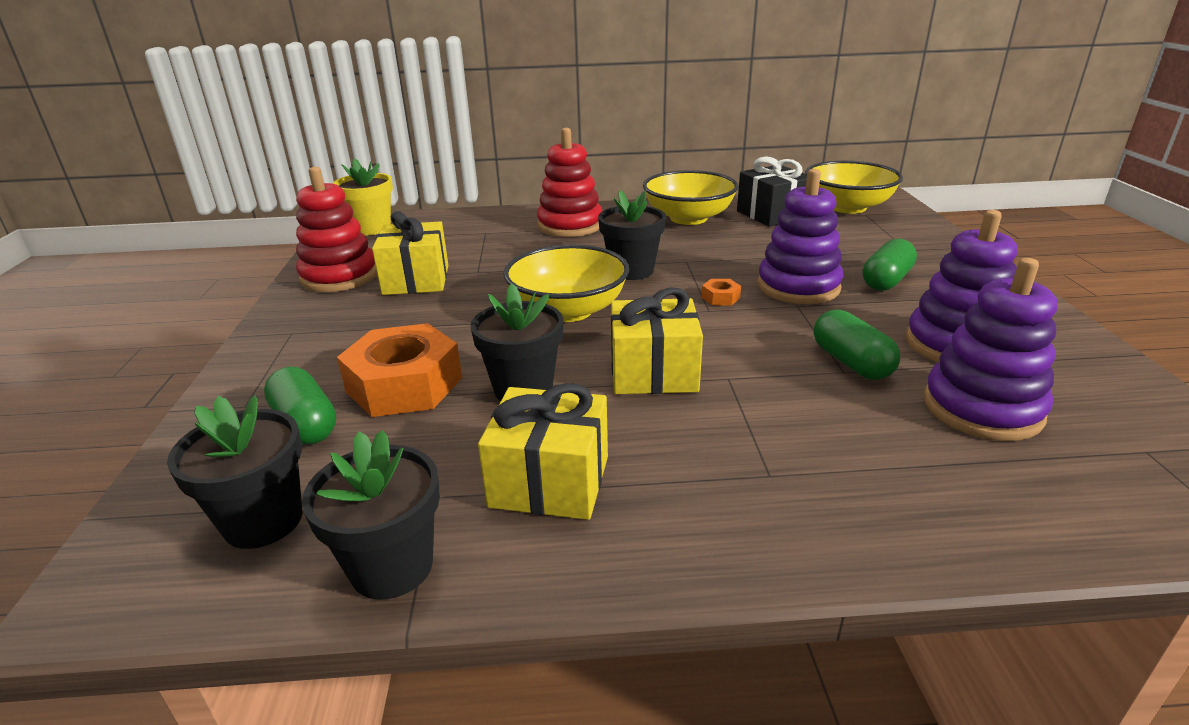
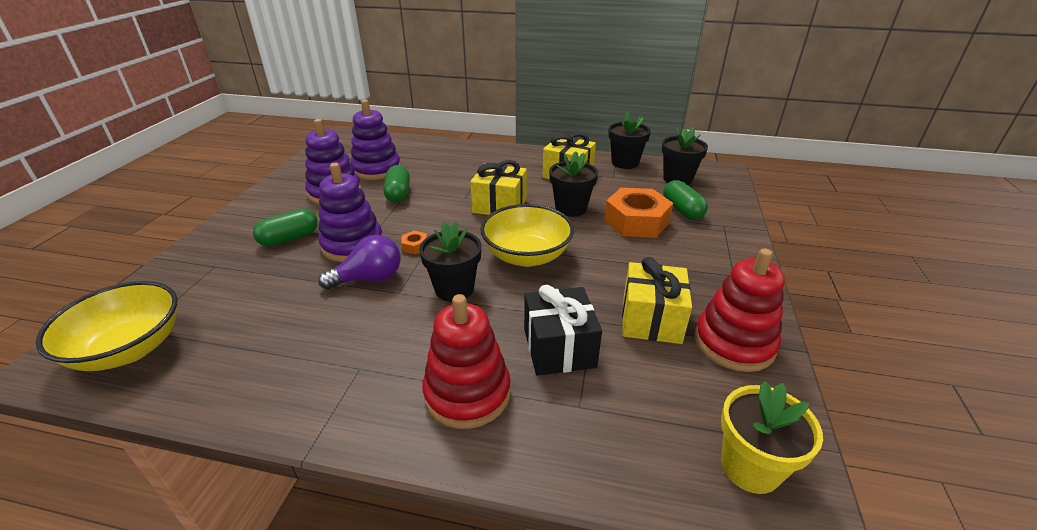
camera: 165 degrees left, 5 degrees up
yellow bowl [643,170,738,225] -> none
black gift [737,156,807,227] -> black gift moved to [524,285,602,376]
none -> purple light bulb [318,235,401,290]

